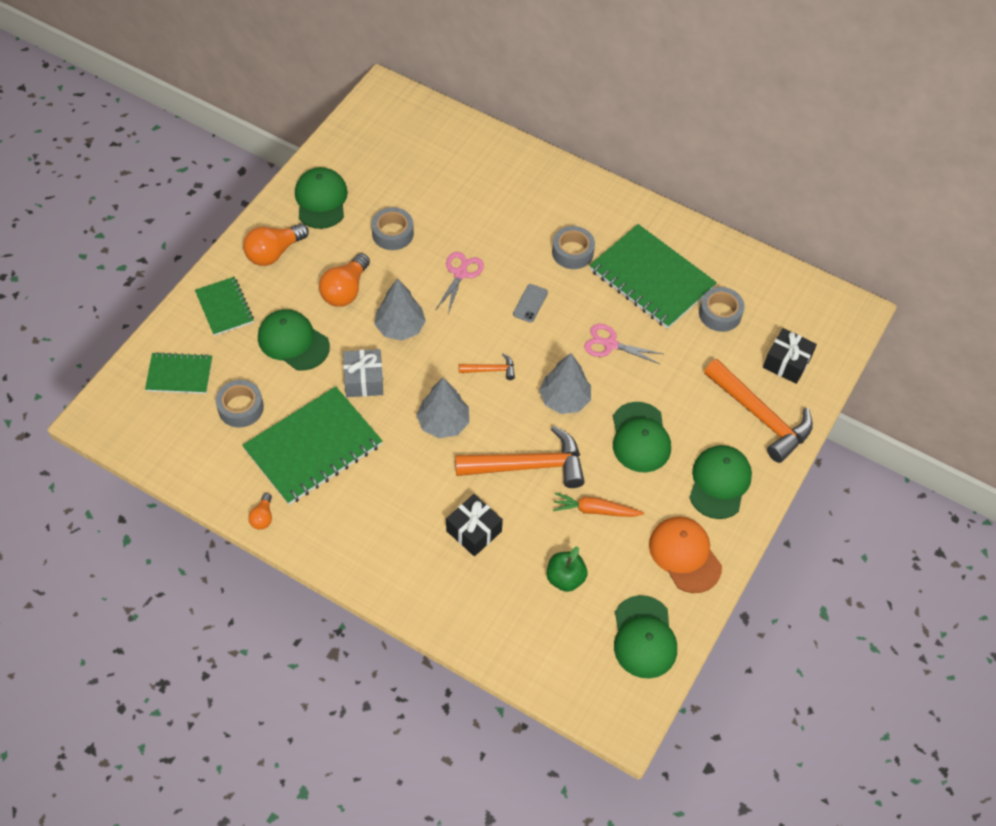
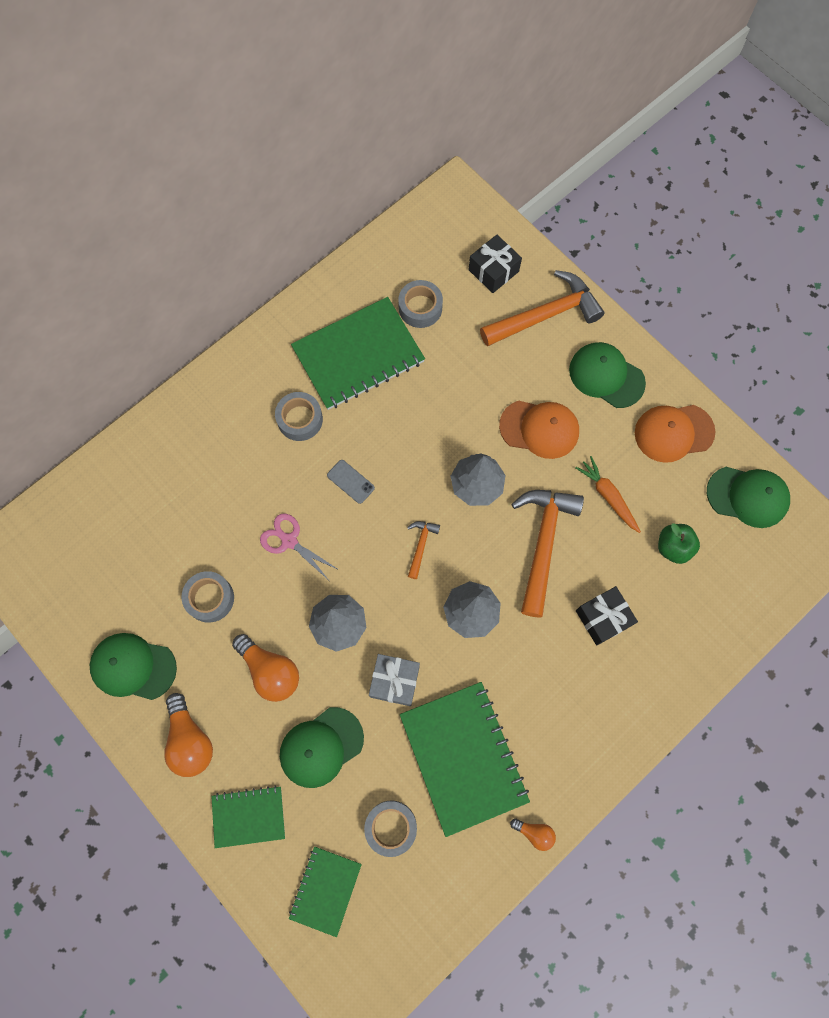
camera: 70 degrees left, 15 degrees up
orange carrot [553,492,644,517] -> orange carrot turned 120 degrees clockwise [575,456,641,533]
pink scissors [584,324,663,364] -> none
green cap [613,402,671,472] -> orange cap [499,401,579,459]

